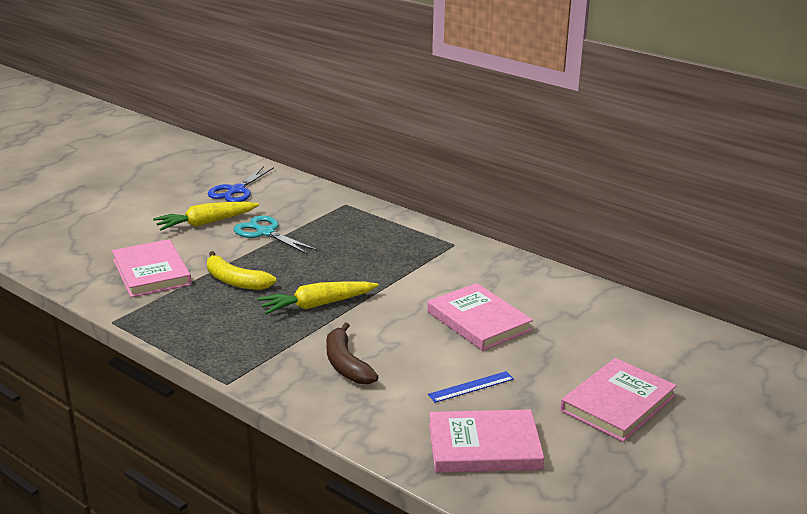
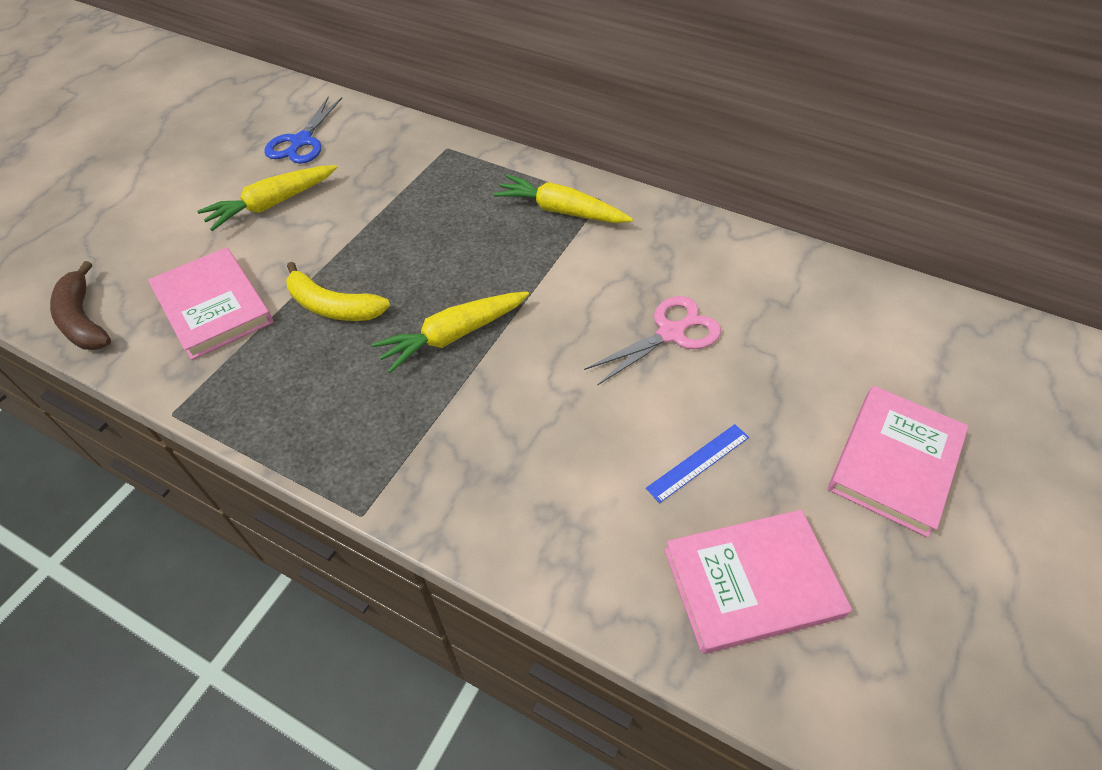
camera: 10 degrees left, 25 degrees up
turquoise scissors [234,215,318,254] -> none
brown banana [326,322,378,384] -> brown banana moved to [50,261,111,350]
pink book [427,283,533,351] -> pink scissors [584,296,721,386]
none -> yellow carrot [493,174,633,223]

